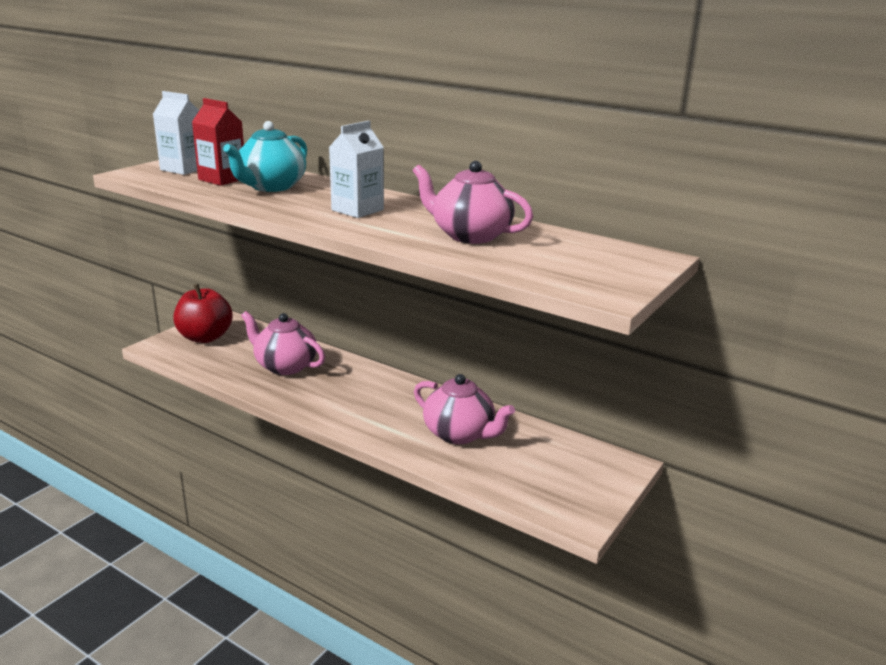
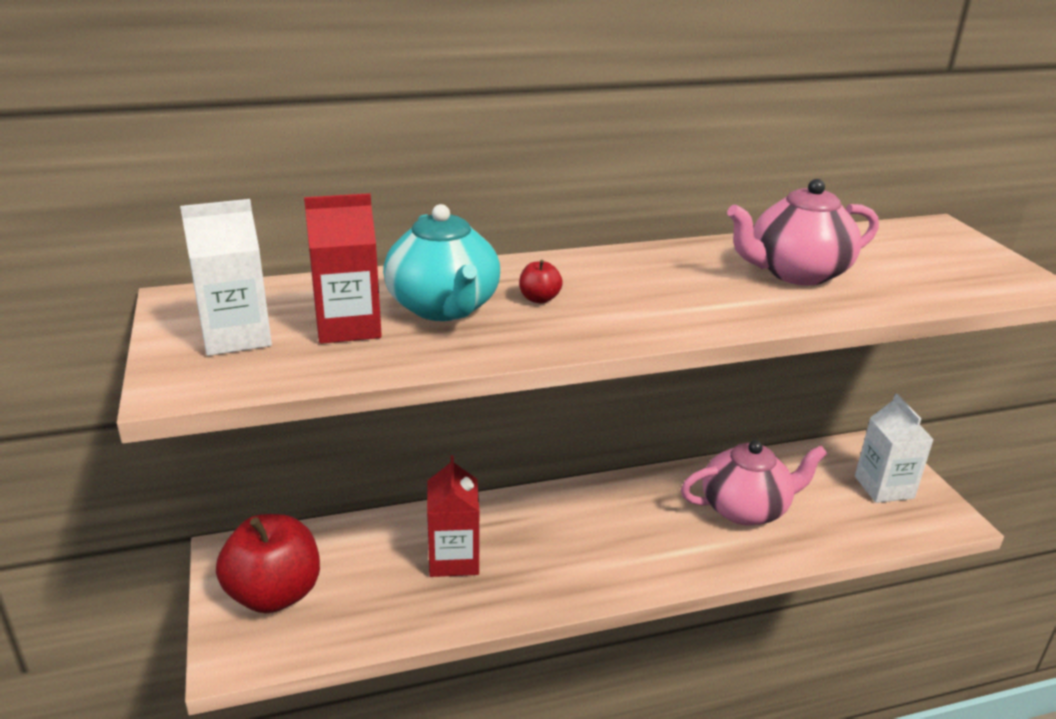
camera: 50 degrees left, 5 degrees up
pink teapot [241,311,325,375] -> red carton [427,455,480,577]
white carton [329,121,384,218] -> white carton moved to [855,394,934,503]
none -> red apple [519,260,563,303]

